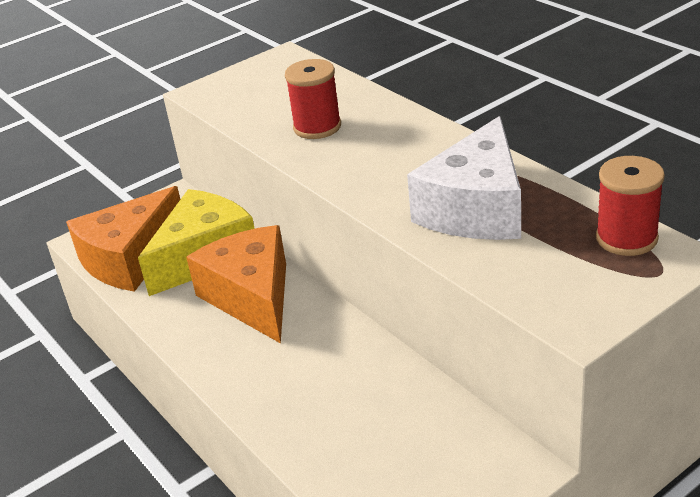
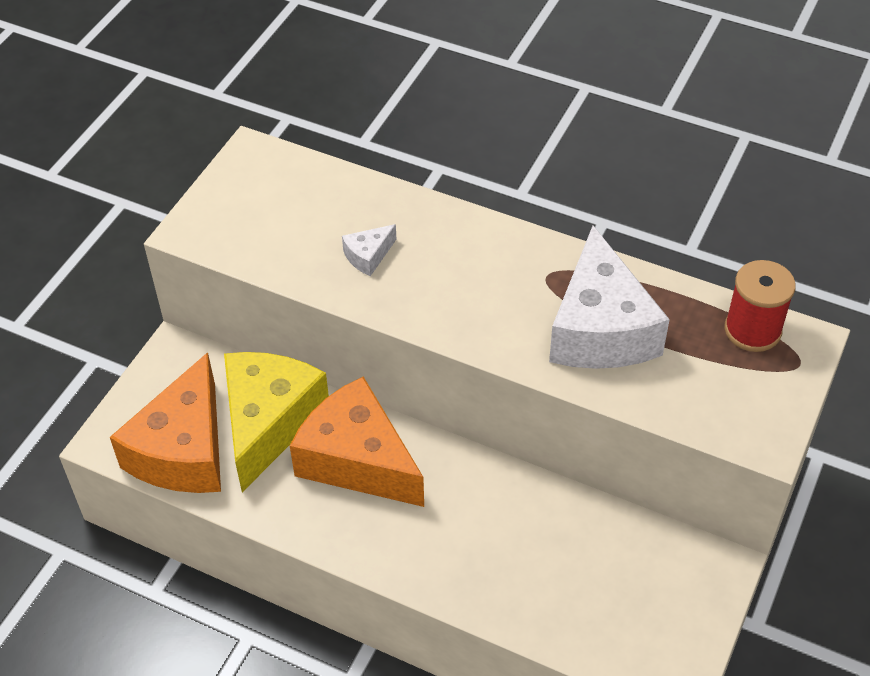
camera: 30 degrees left, 15 degrees up
red spool [285,59,341,139] -> white cheese [342,224,396,276]

